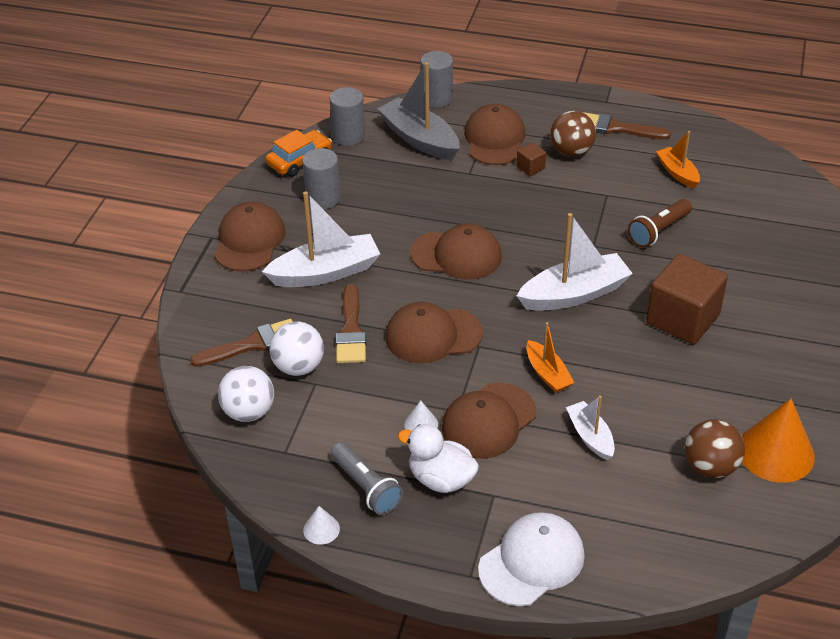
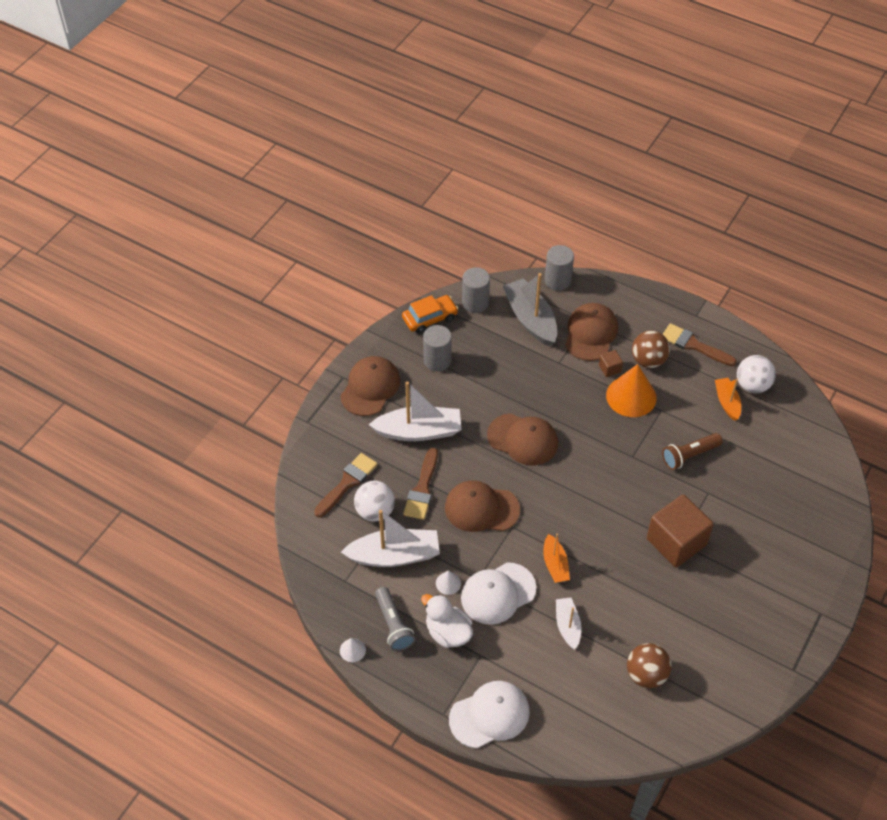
camera: 15 degrees right, 10 degrees up
brown brush [190,319,293,367] -> brown brush turned 45 degrees counterclockwise [314,453,377,517]
white ball [218,366,274,422] -> white ball moved to [737,355,776,393]
brown cap [442,383,536,459] -> white cap [461,562,536,625]
white boat [517,213,633,311] -> white boat moved to [341,510,440,567]
orange cone [742,399,815,483] -> orange cone moved to [606,364,657,417]

